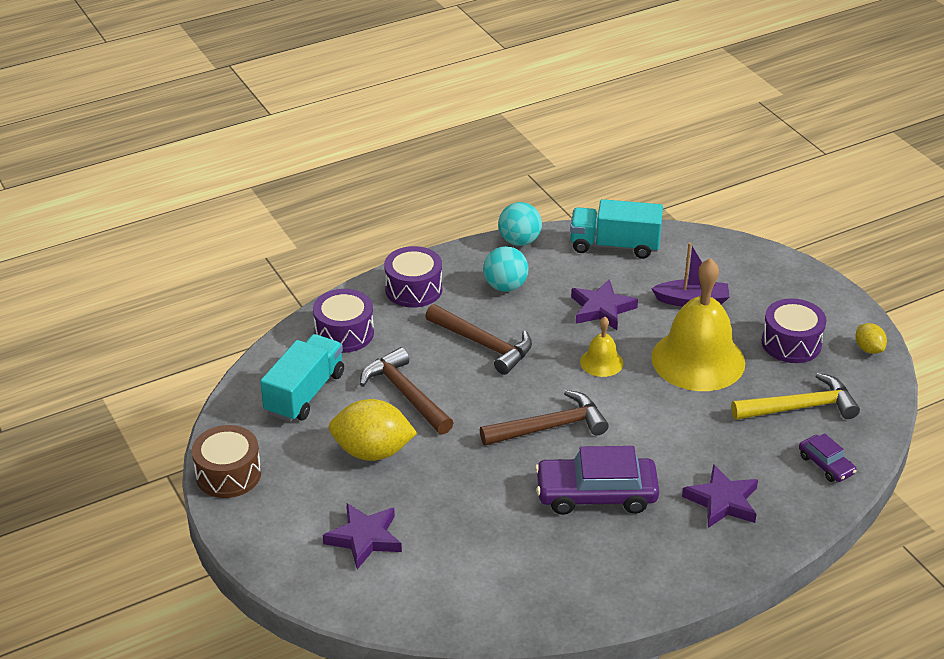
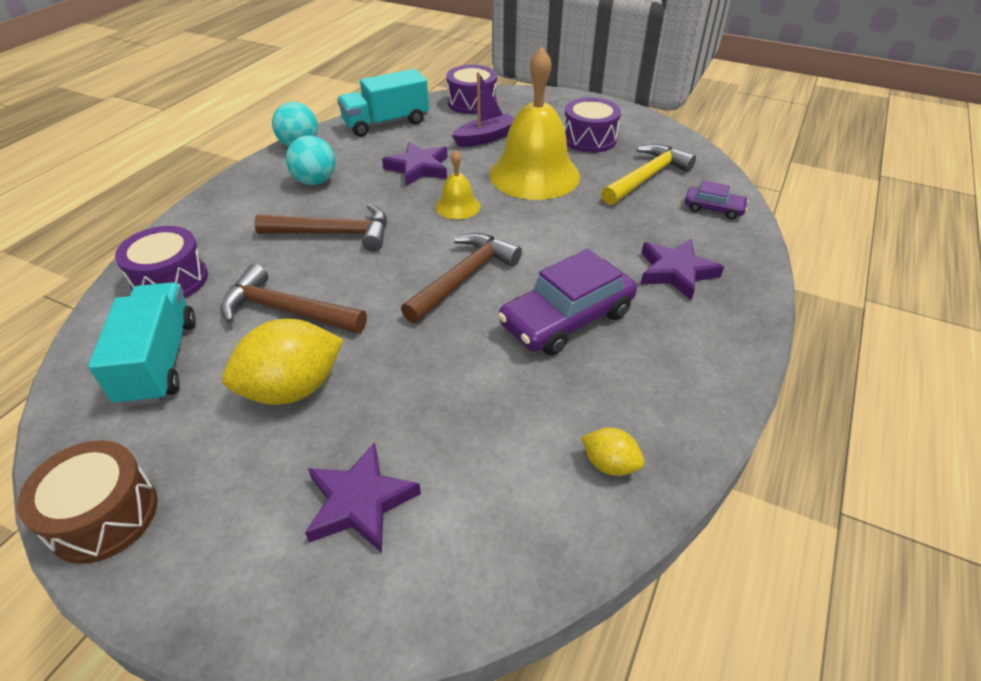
camera: 35 degrees left, 5 degrees up
purple drum [384,246,442,308] -> purple drum moved to [446,65,497,114]
yellow lemon [855,323,887,354] -> yellow lemon moved to [581,427,644,476]

